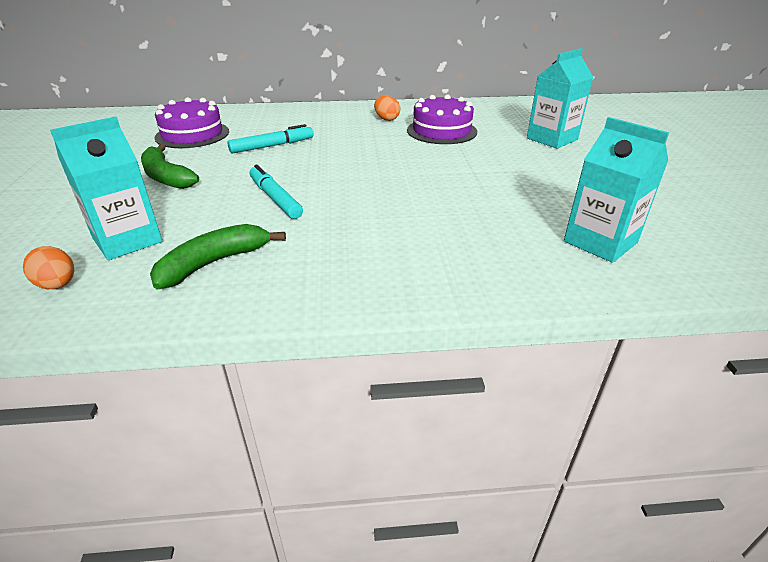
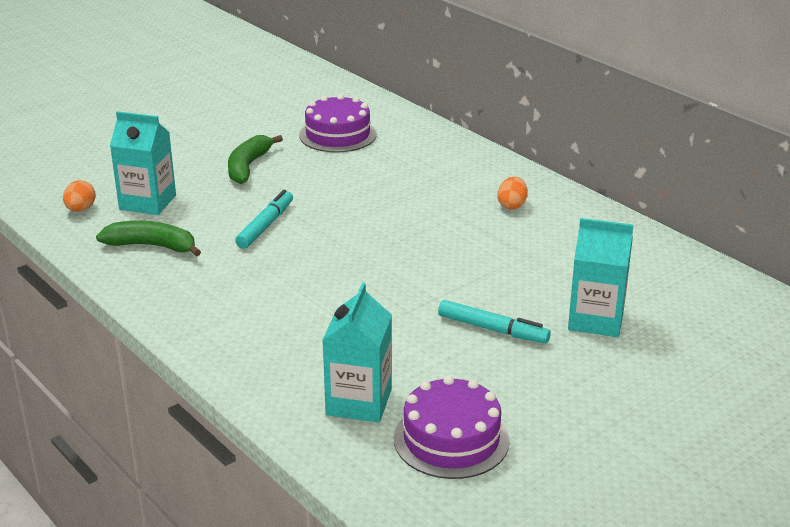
camera: 55 degrees right, 5 degrees down
turquoise marker [228,124,313,154] -> turquoise marker moved to [438,300,551,344]
purple cake [407,94,477,144] -> purple cake moved to [394,376,510,479]

